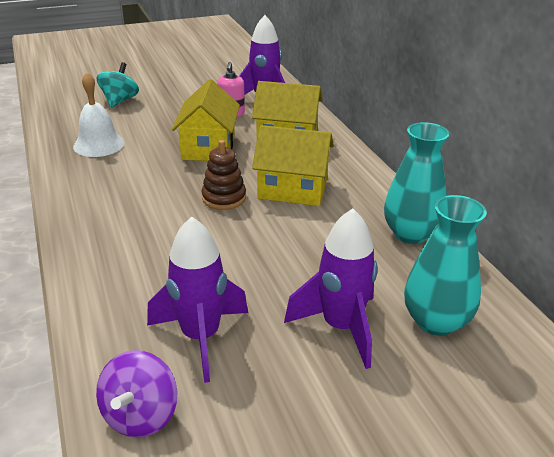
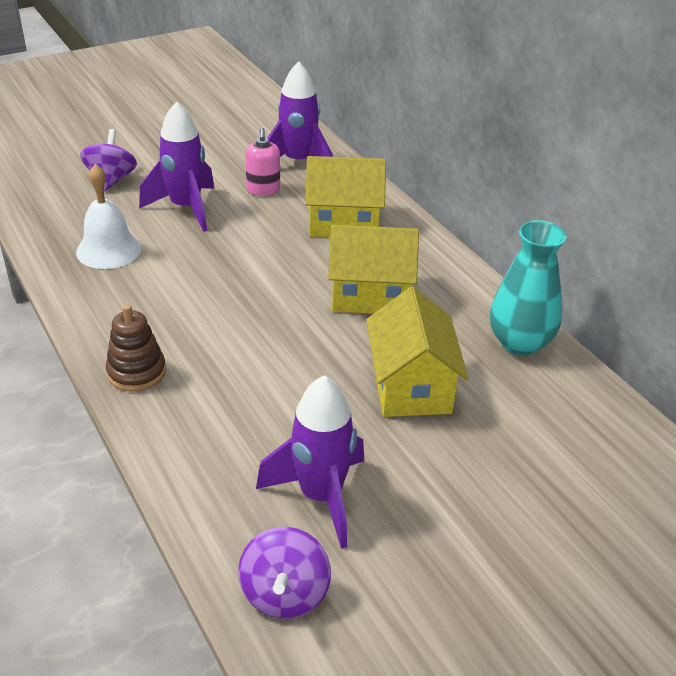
camera: 10 degrees left, 5 degrees up
turquoise spinning top [96,62,139,107] -> purple spinning top [80,129,137,192]
yellow house [172,79,240,161] -> yellow house moved to [366,287,469,417]
brown stacking toy [202,140,246,210] -> brown stacking toy moved to [106,304,166,392]
purple rocket [284,208,377,369] -> purple rocket moved to [139,101,215,232]
turquoise vase [404,195,487,336] -> none

